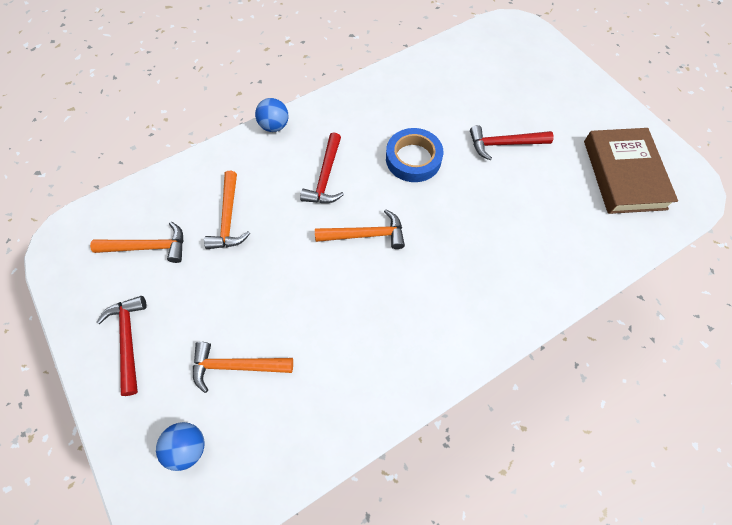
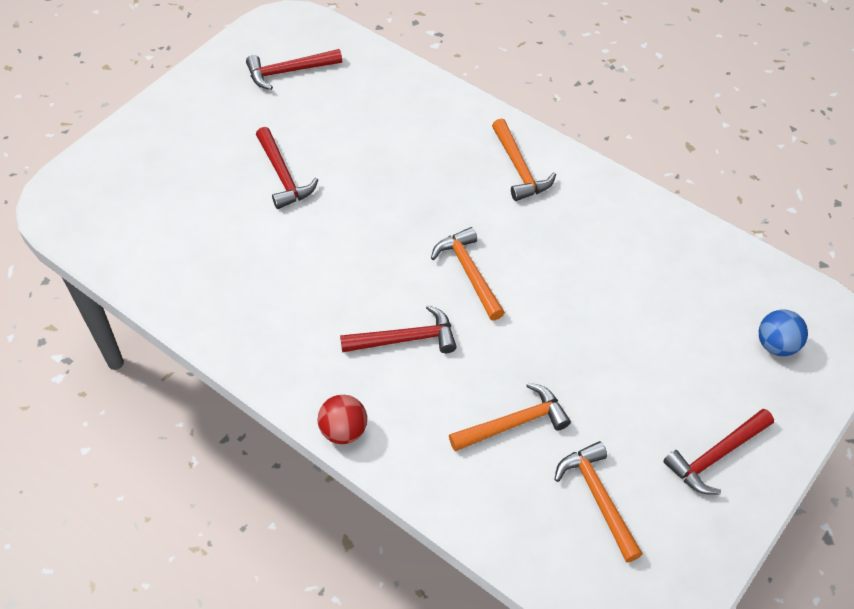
camera: 110 degrees left, 10 degrees down
orange hammer [193,342,293,393] -> orange hammer moved to [492,118,556,201]
blue ball [255,98,288,132] -> red ball [318,395,367,444]
blue tape [386,128,443,182] -> none
brown book [584,128,678,214] -> red hammer [246,49,342,90]

